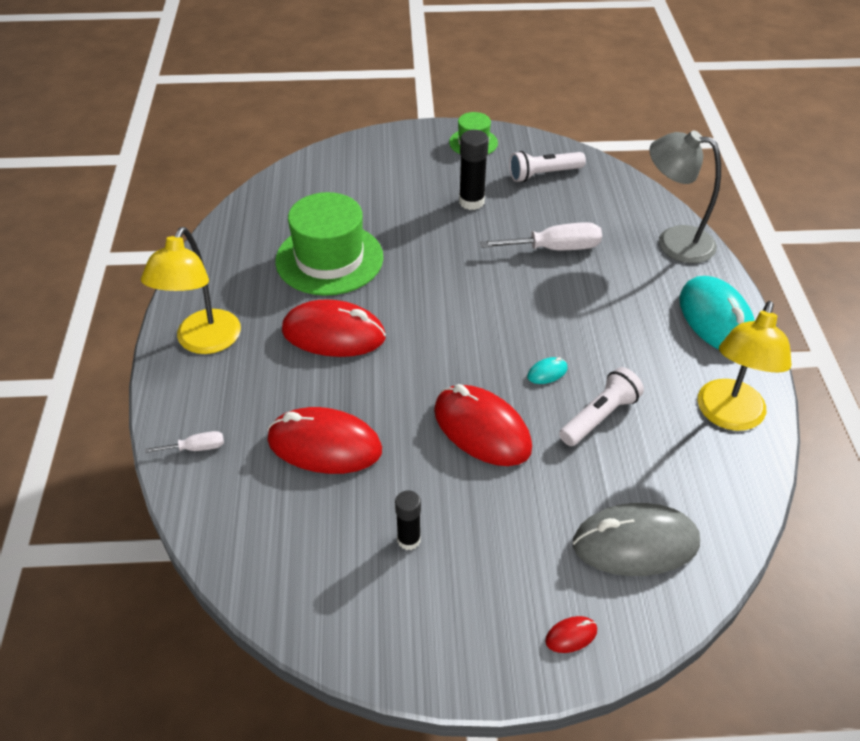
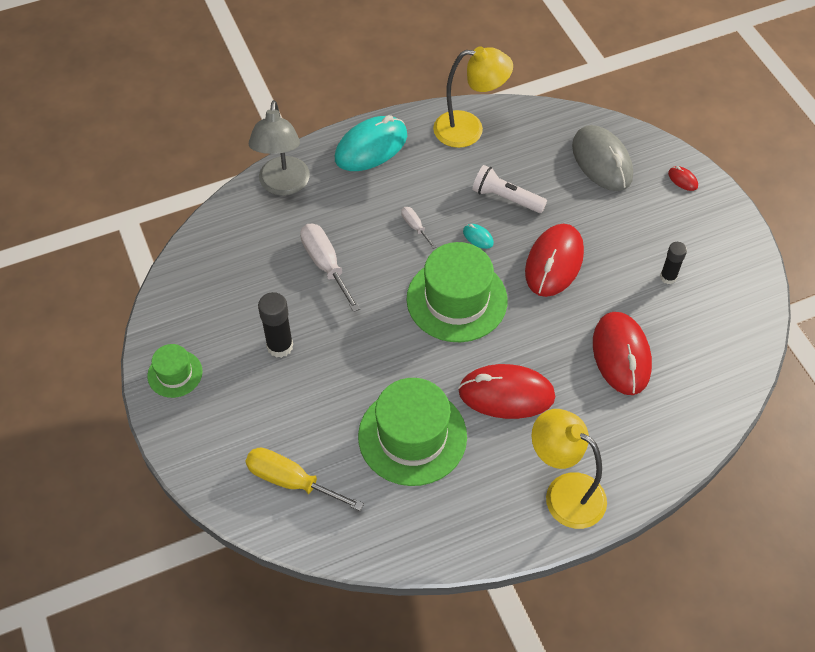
camera: 110 degrees left, 10 degrees up
yellow lamp [141,227,241,354] -> yellow lamp turned 135 degrees counterclockwise [532,409,607,529]
white screwdriver [145,431,224,453] -> white screwdriver moved to [401,207,436,249]
red mouse [282,299,386,357] -> red mouse turned 75 degrees counterclockwise [458,364,555,419]
white flashlight [509,151,586,182] -> none
none -> yellow screwdriver [245,447,364,511]
none -> green hat [407,242,507,342]

